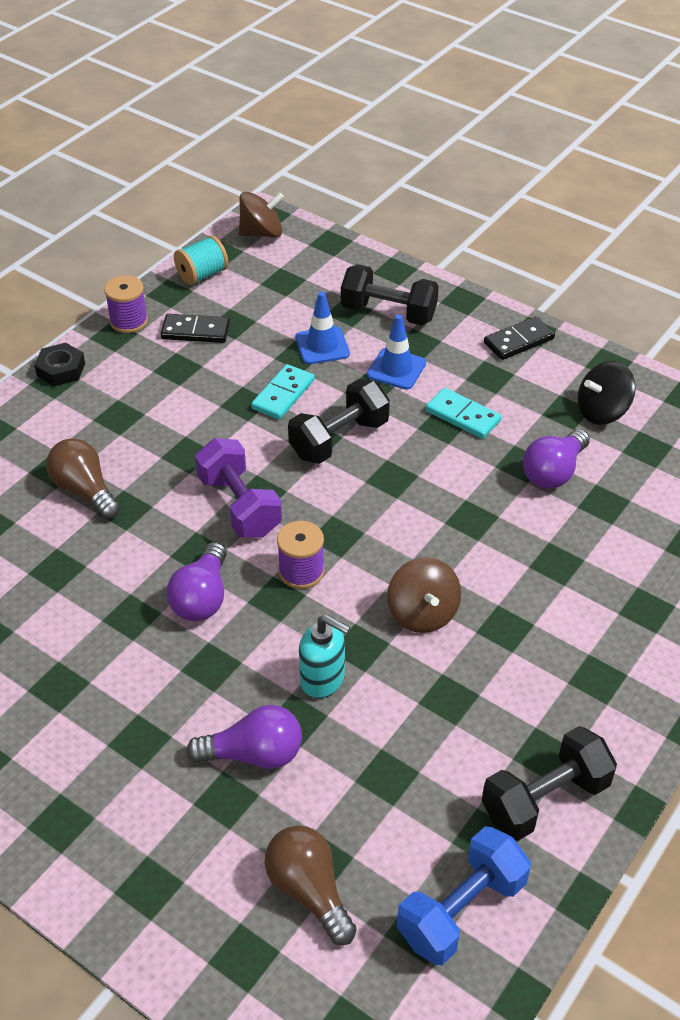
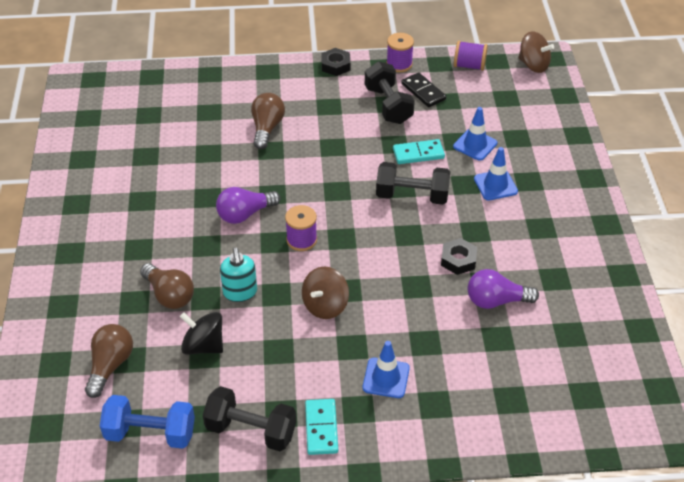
camera: 50 degrees right, 0 degrees up
turquoise spool [174,235,228,285] -> purple spool [454,41,488,71]
purple light bulb [186,705,302,769] -> brown light bulb [140,263,194,309]
purple dumbbell [195,438,282,538] -> none
black dumbbell [341,264,439,325] -> black dumbbell moved to [365,61,415,124]
turquoise domino [426,388,502,439] -> turquoise domino moved to [305,399,338,455]
black domino [484,316,555,360] -> none
black spinning top [578,361,636,425] -> black spinning top moved to [180,312,223,355]
none -> blue traffic cone [363,341,410,398]
none -> black nut [441,238,477,275]

